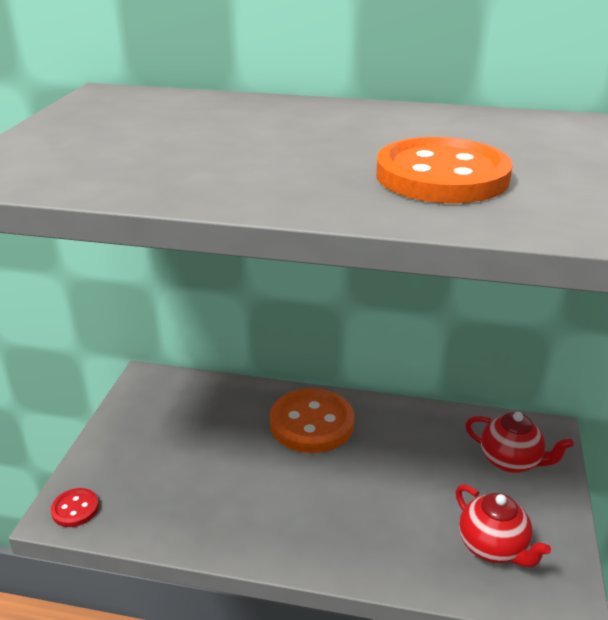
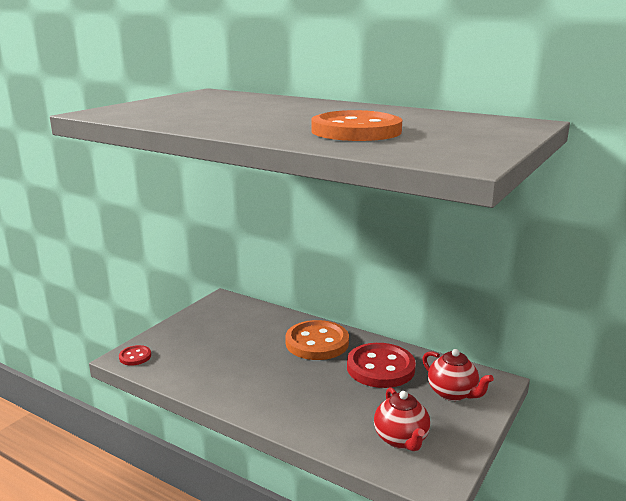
camera: 20 degrees right, 10 degrees down
none -> red button [347,343,416,388]

